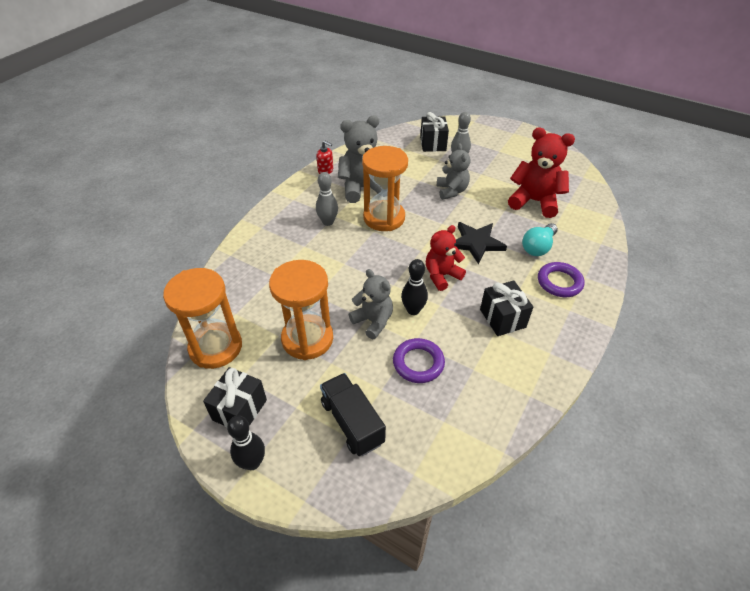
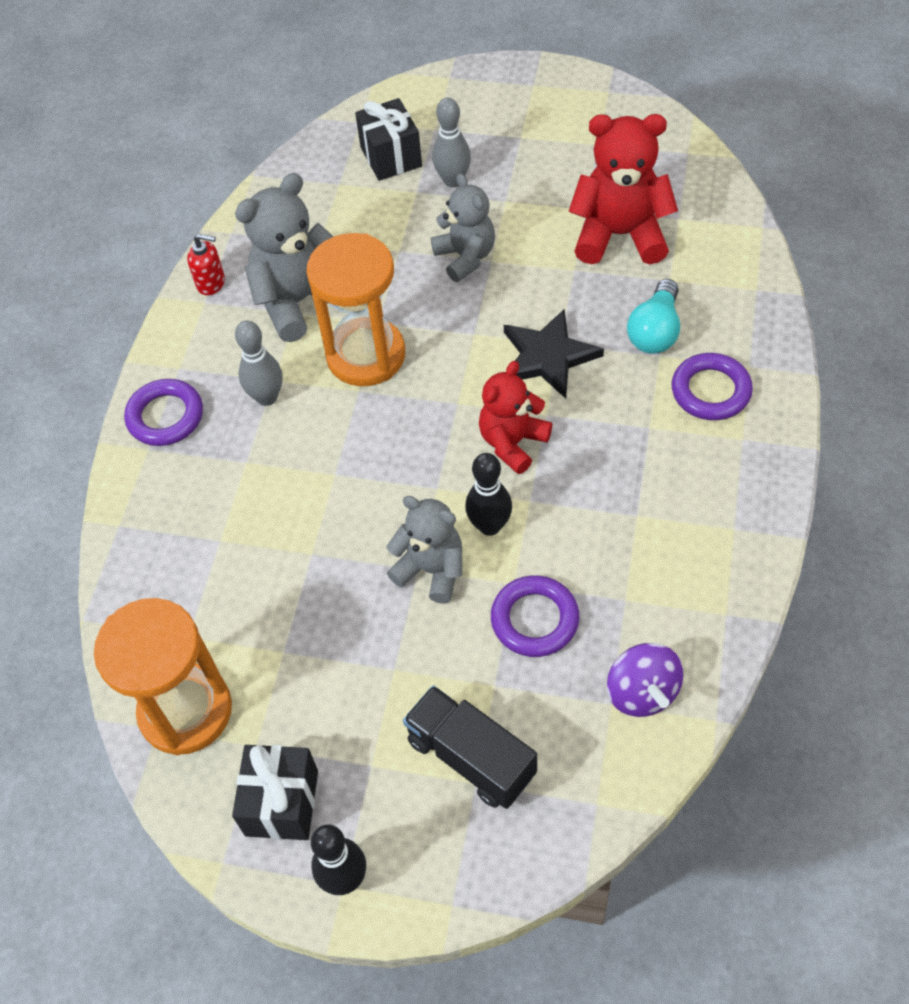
camera: 15 degrees left, 10 degrees up
orange hourglass [269,260,333,360] -> none
black gift [480,280,533,336] -> none
none -> purple ring [124,379,203,446]
none -> purple spinning top [607,643,683,717]

